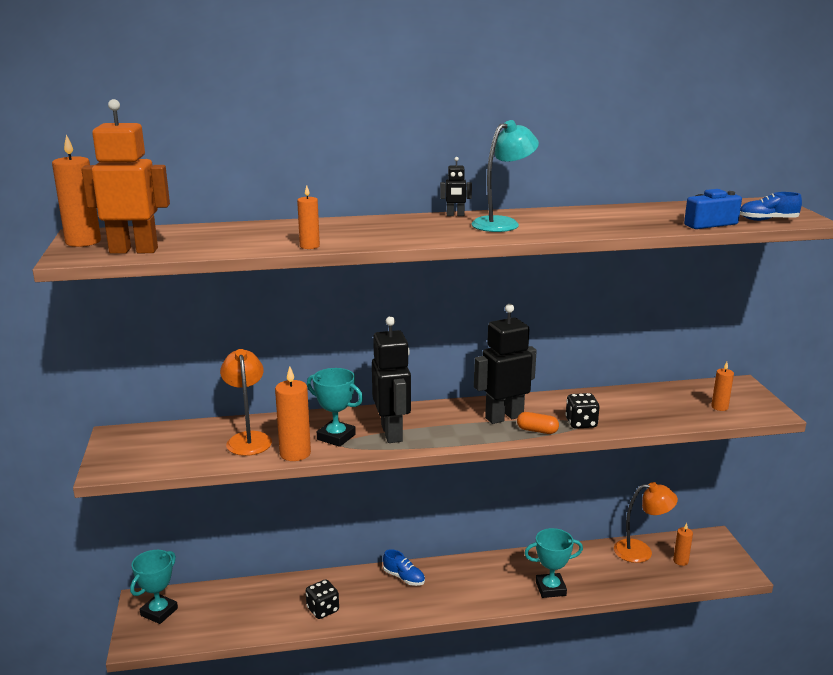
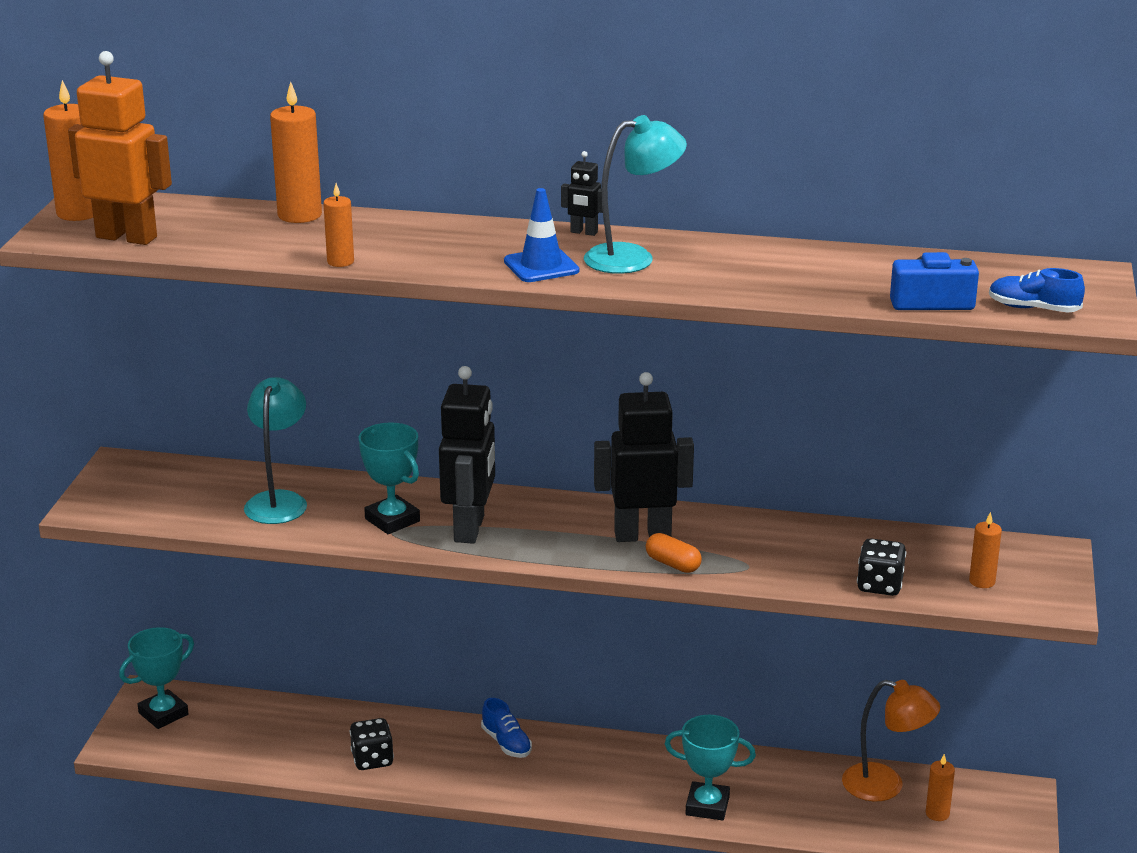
camera: 20 degrees right, 5 degrees up
orange lamp [220,349,272,456] -> turquoise lamp [244,377,307,524]
orange candle [275,366,311,461] -> orange candle moved to [270,82,322,223]
black dice [565,393,599,429] -> black dice moved to [857,538,906,596]
none -> blue traffic cone [504,188,579,282]

